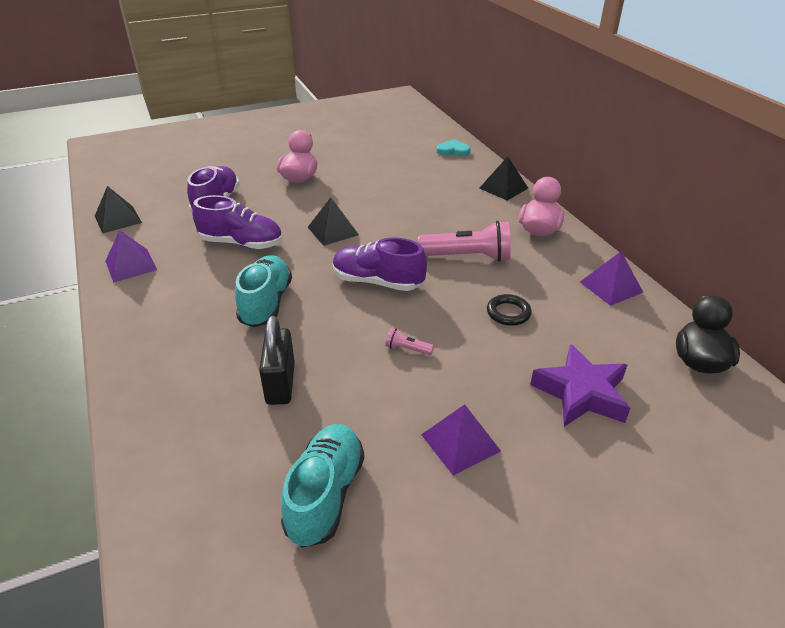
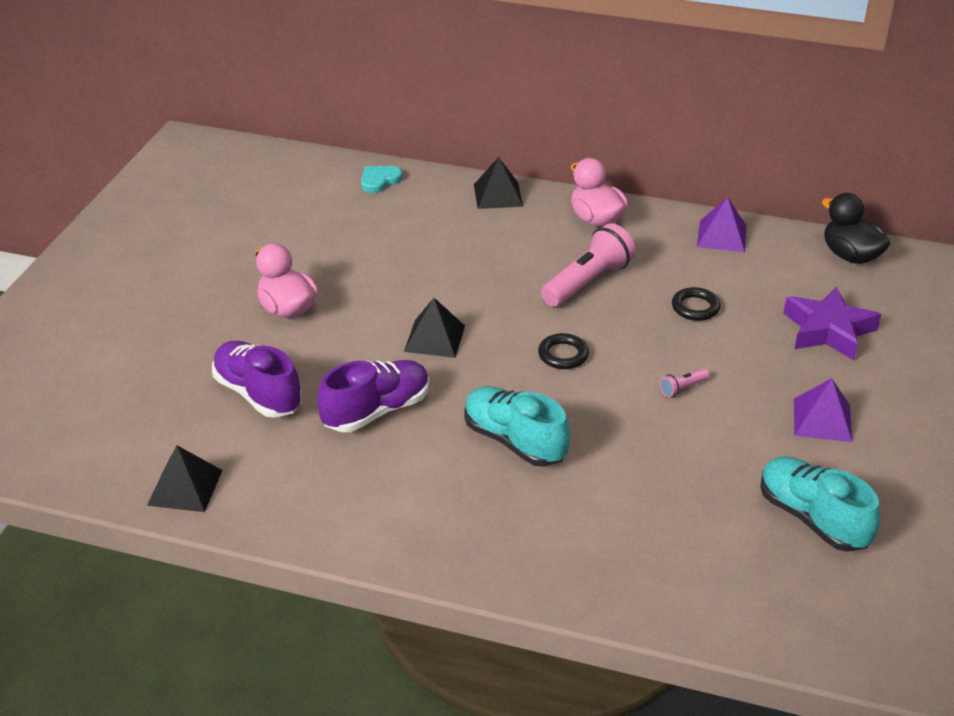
camera: 50 degrees left, 0 degrees up
purple pyramid [105,230,157,283] -> none
black padlock [259,316,295,405] -> none
purple shoe [333,238,427,291] -> black ring [538,333,589,369]

